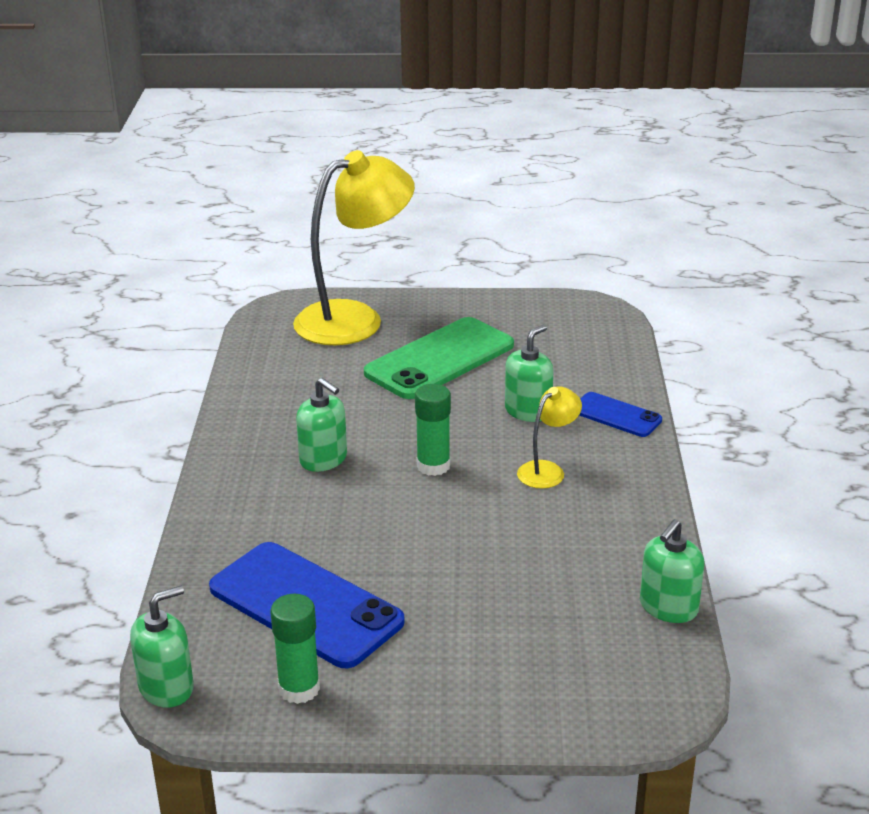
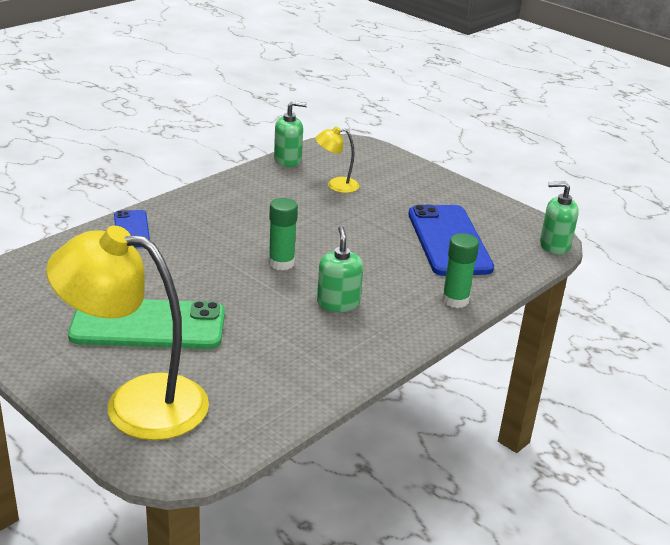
camera: 140 degrees left, 0 degrees up
green glue stick [270,594,320,704] -> green glue stick moved to [442,233,479,308]
green soap dispenser [505,324,554,422] -> none
yellow lamp [517,386,582,489] -> yellow lamp moved to [315,126,359,193]

